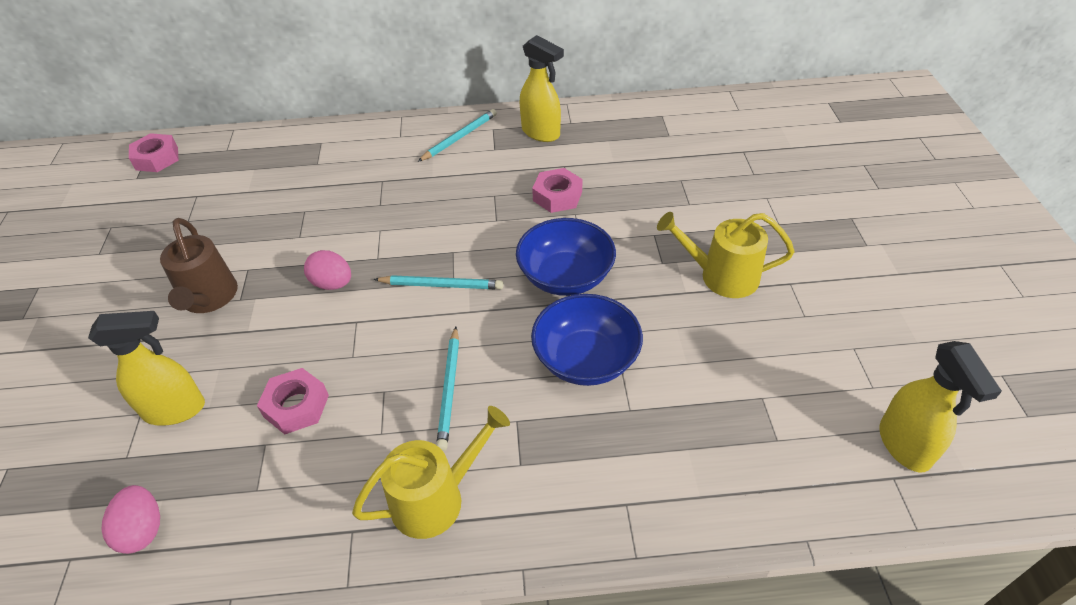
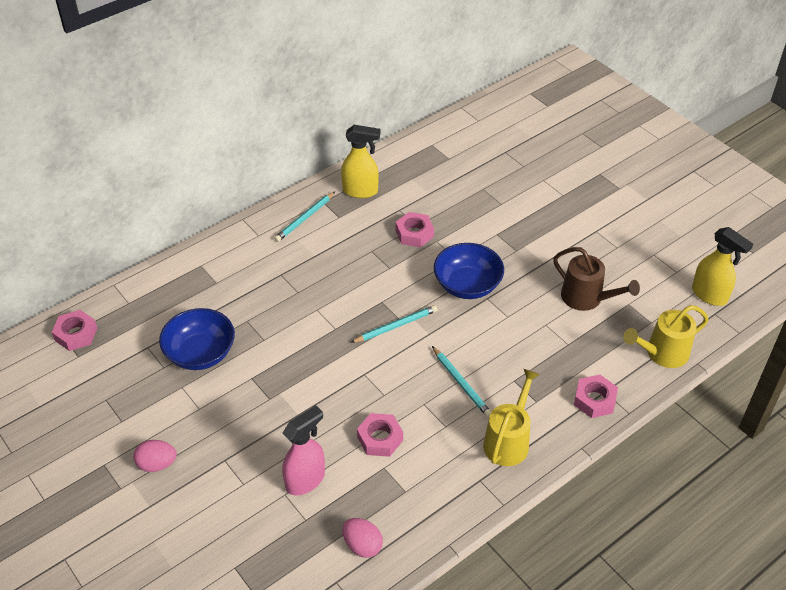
camera: 35 degrees left, 0 degrees up
yellow spray bottle [88,311,205,426] -> pink spray bottle [282,405,325,495]
brown watering can [160,218,238,313] -> brown watering can moved to [553,247,640,311]
pink egg [304,250,351,290] -> pink egg moved to [133,440,177,472]
turquoise pencil [418,109,497,162] -> turquoise pencil turned 150 degrees counterclockwise [274,192,335,242]
blue bowl [531,294,643,386] -> blue bowl moved to [159,308,235,370]
yellow watering can [657,212,795,298] -> yellow watering can moved to [623,305,709,368]
none -> pink nut [574,375,618,418]

